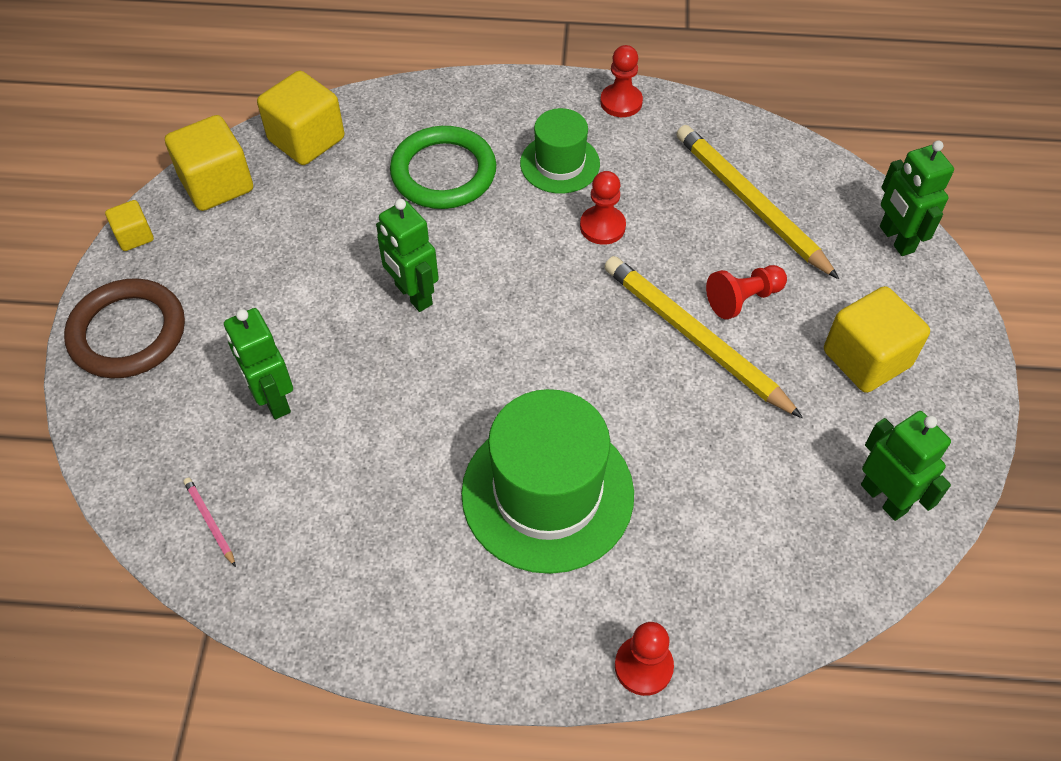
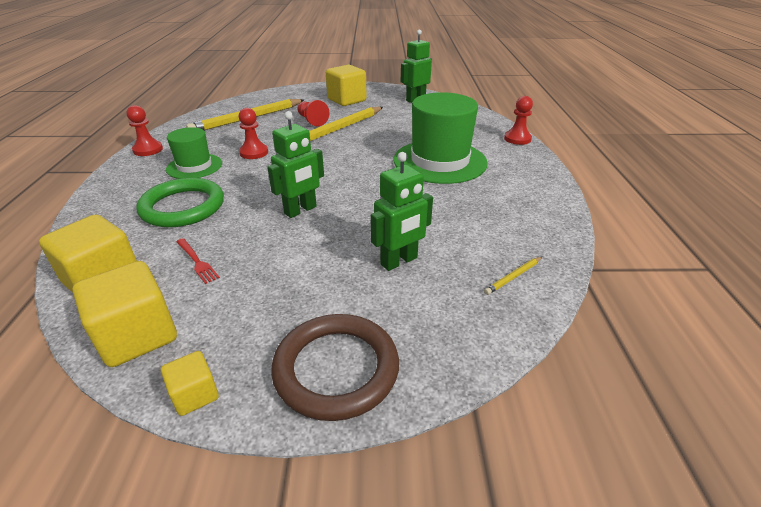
camera: 95 degrees left, 20 degrees down
pink pencil [183,478,236,567] -> yellow pencil [484,257,542,295]
green robot [880,141,954,256] -> none
none -> red fork [176,238,220,284]

